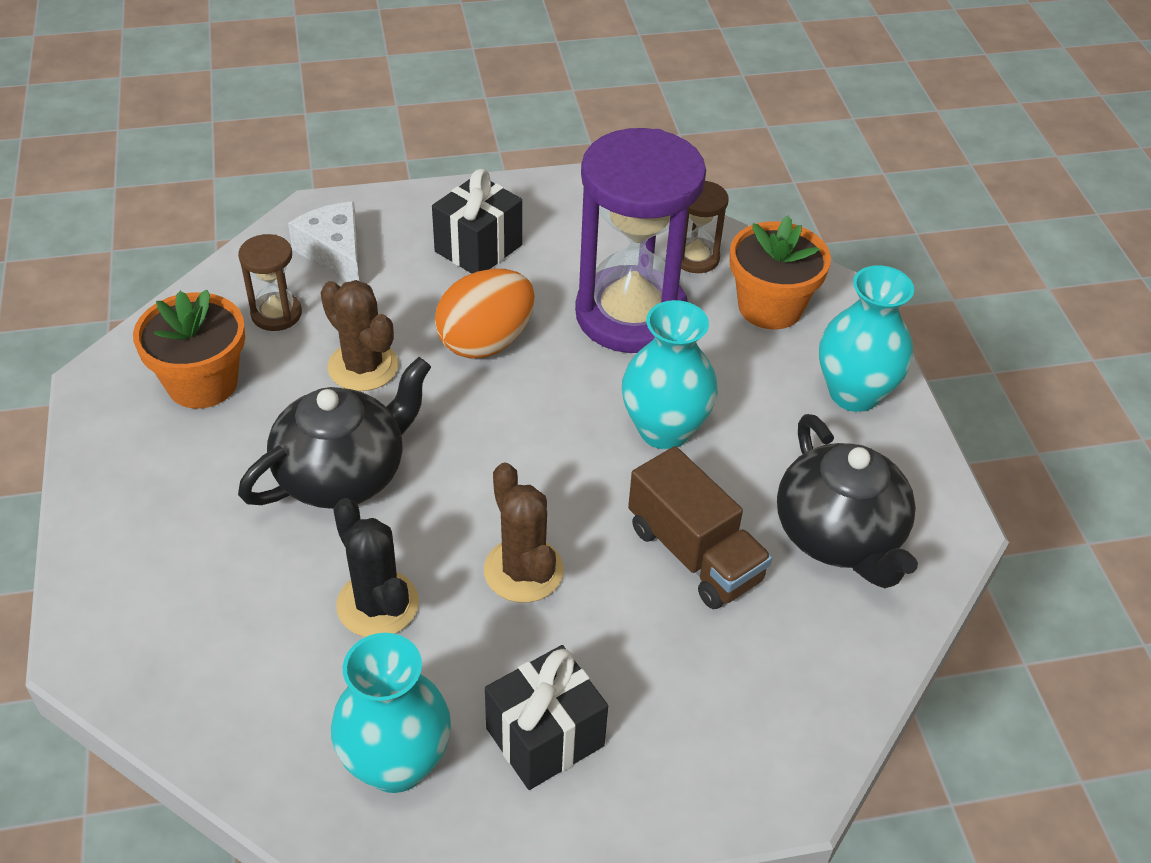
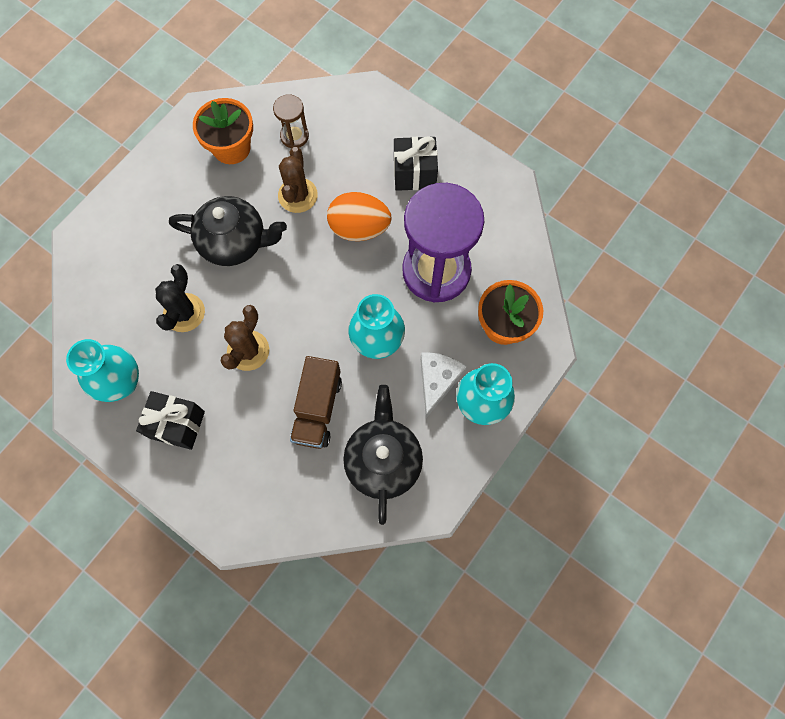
camera: 50 degrees right, 25 degrees up
white cheese [288,201,360,282] -> white cheese moved to [420,352,467,418]
brown hourglass [681,181,728,273] -> none
black teapot [777,414,918,588] -> black teapot turned 150 degrees clockwise [343,385,423,525]

